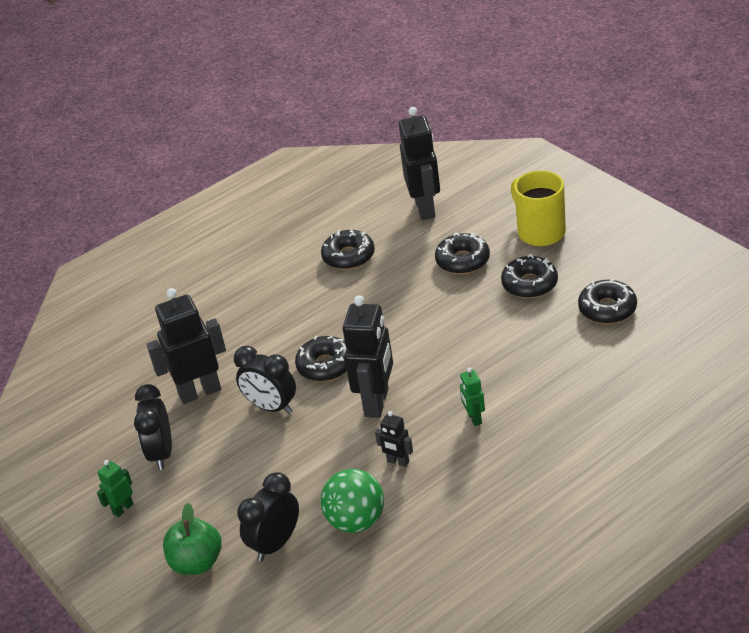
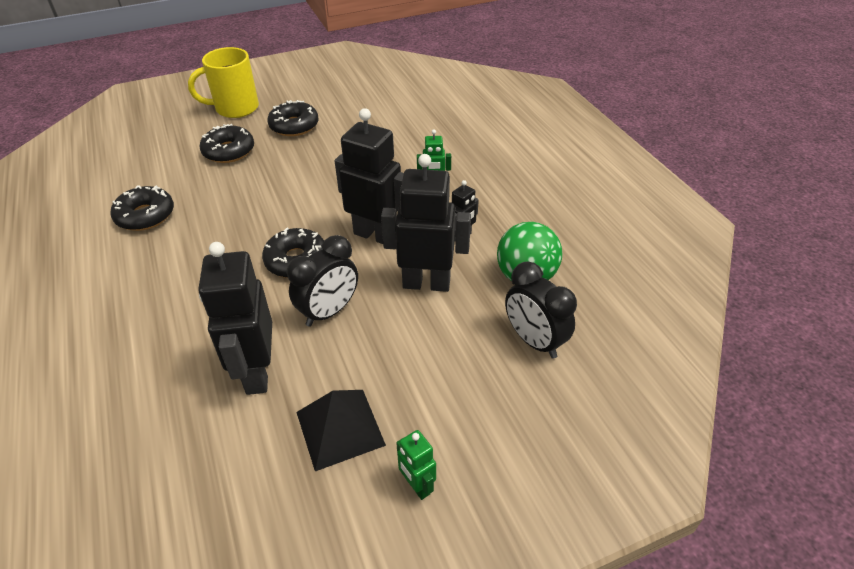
camera: 80 degrees left, 5 degrees up
black clock [134,384,172,470] -> black pyramid [296,390,386,471]
green apple [163,503,222,575] -> none
black robot [399,107,440,220] -> black robot moved to [381,154,471,292]
black donut [578,279,637,324] -> none

